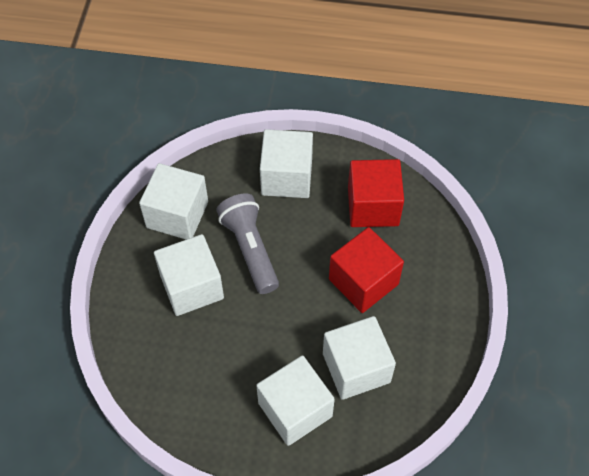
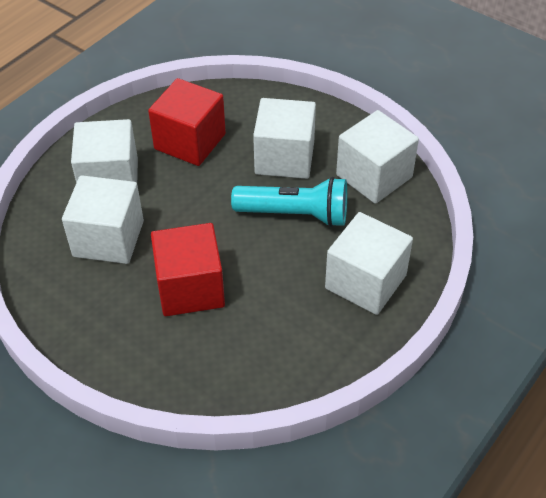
camera: 120 degrees right, 10 degrees down
grey flashlight [216,193,279,294] -> turquoise flashlight [231,177,347,227]
red cube [348,159,404,227] -> red cube moved to [148,78,226,166]

